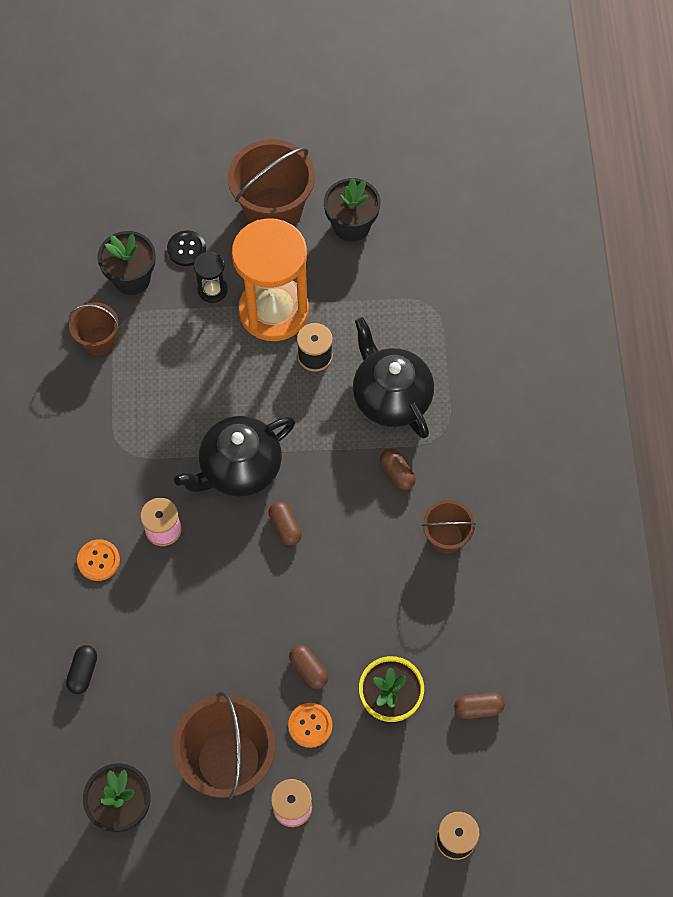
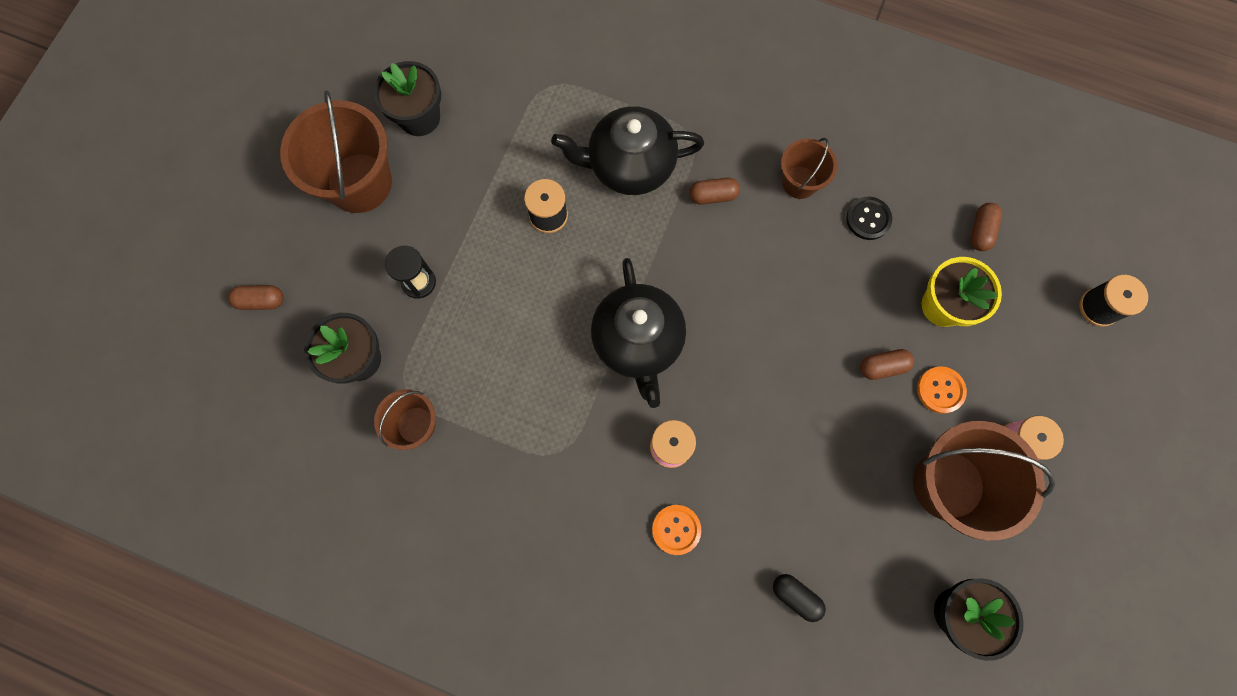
camera: 65 degrees left, 10 degrees up
black button [167,230,206,266] -> black button moved to [846,197,892,240]
orange hourglass [232,218,309,341] -> none
brown capsule [269,502,302,546] -> brown capsule moved to [228,285,284,310]

